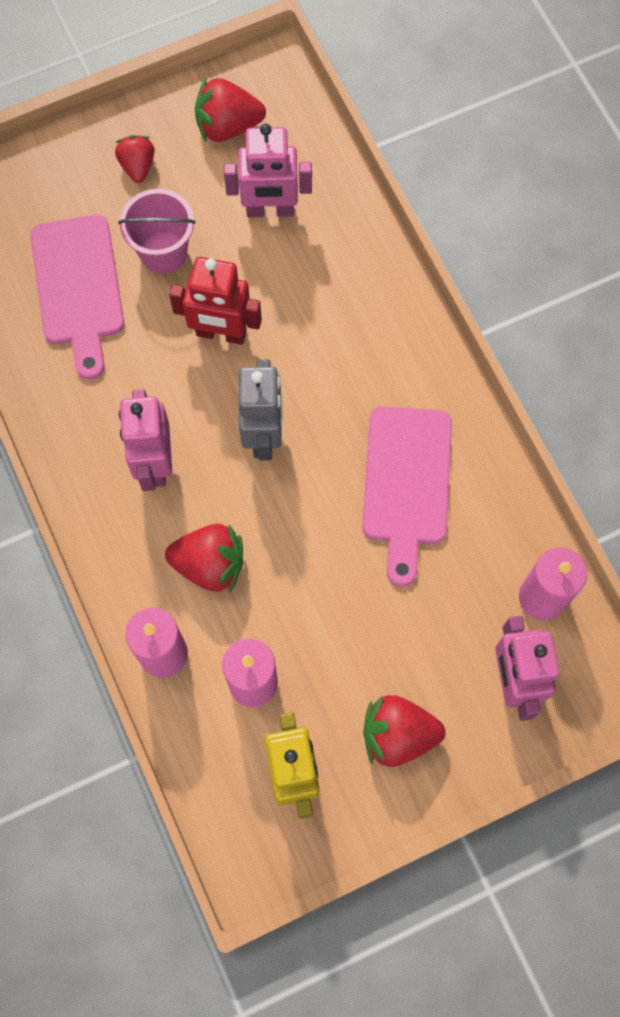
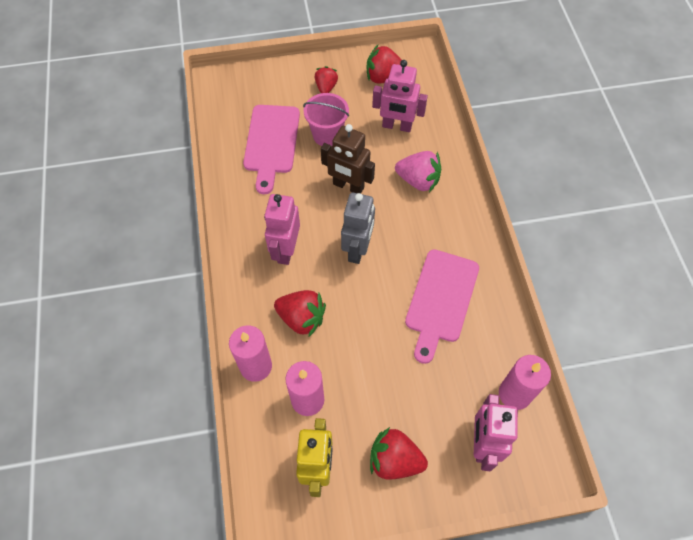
camera: 15 degrees right, 10 degrees down
red robot [169,257,262,345] -> brown robot [321,124,375,193]
none -> pink strawberry [395,151,441,192]

